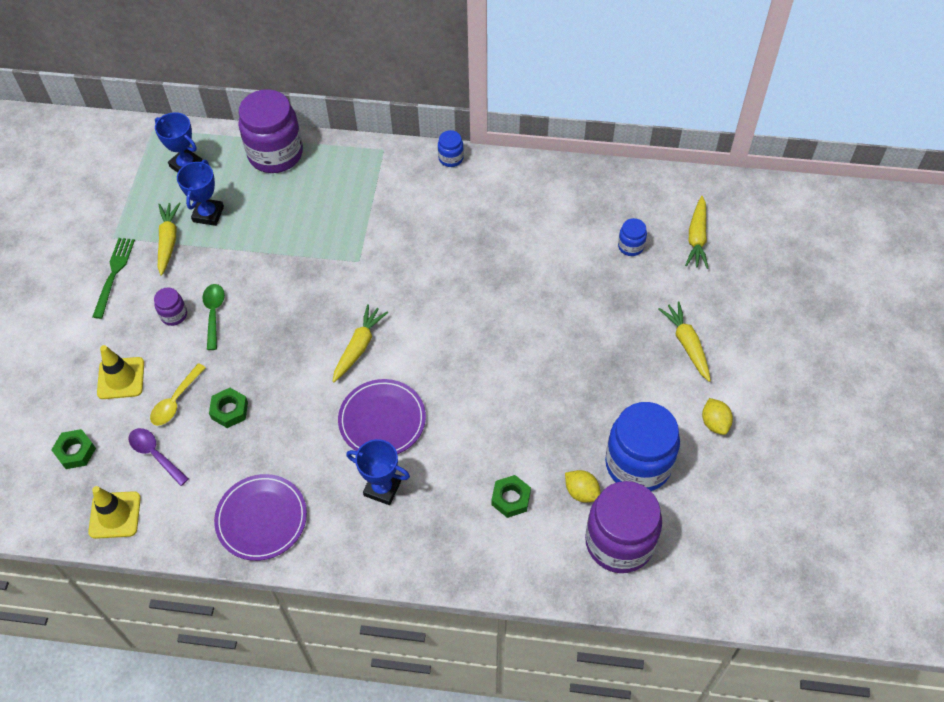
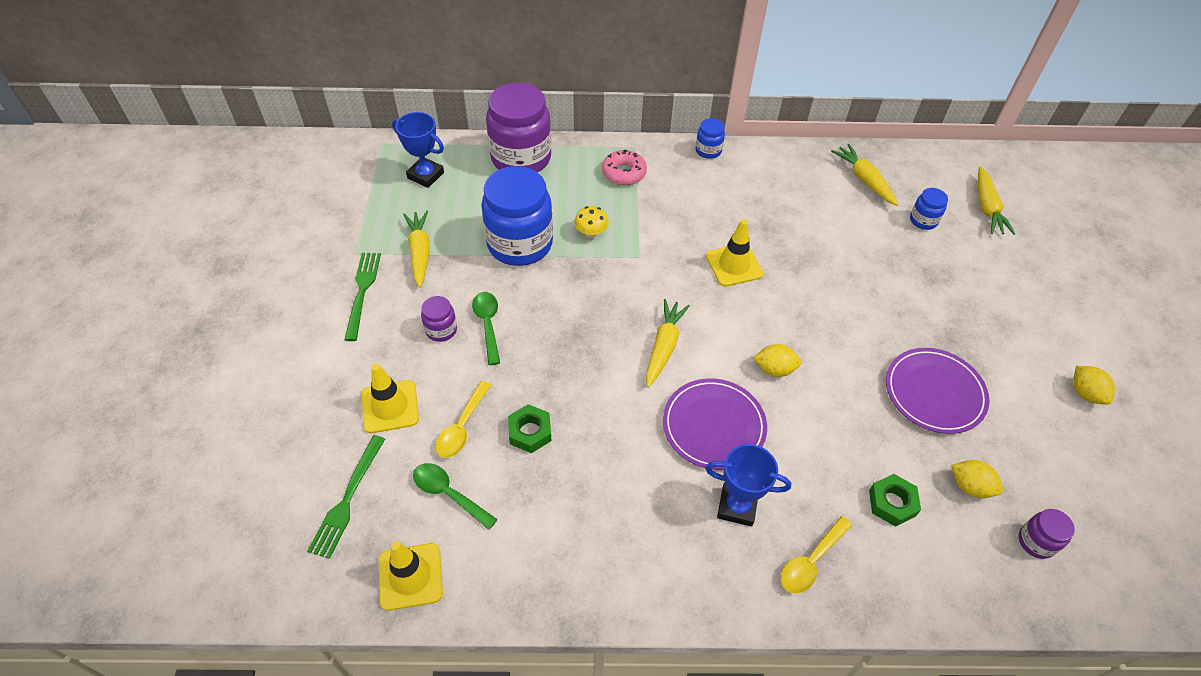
camera: 10 degrees left, 5 degrees down
green nut [51,429,96,469] -> green fork [307,435,385,559]
purple spoon [128,428,189,486] -> green spoon [413,463,498,530]
blue trophy [177,160,224,226] -> none
purple plate [214,474,307,561] -> purple plate moved to [886,348,989,434]
purple jar [585,481,662,573] -> purple jar [1019,509,1075,559], size x0.45
blue jar [605,402,680,491] -> blue jar moved to [481,166,553,266]
yellow carrot [658,301,711,382] -> yellow carrot moved to [831,144,898,206]
none -> yellow mushroom [574,206,609,238]
none -> pink donut [602,149,647,185]
none -> yellow traffic cone [706,219,763,286]
none -> yellow lemon [753,344,801,377]
none -> yellow spoon [781,516,852,594]

